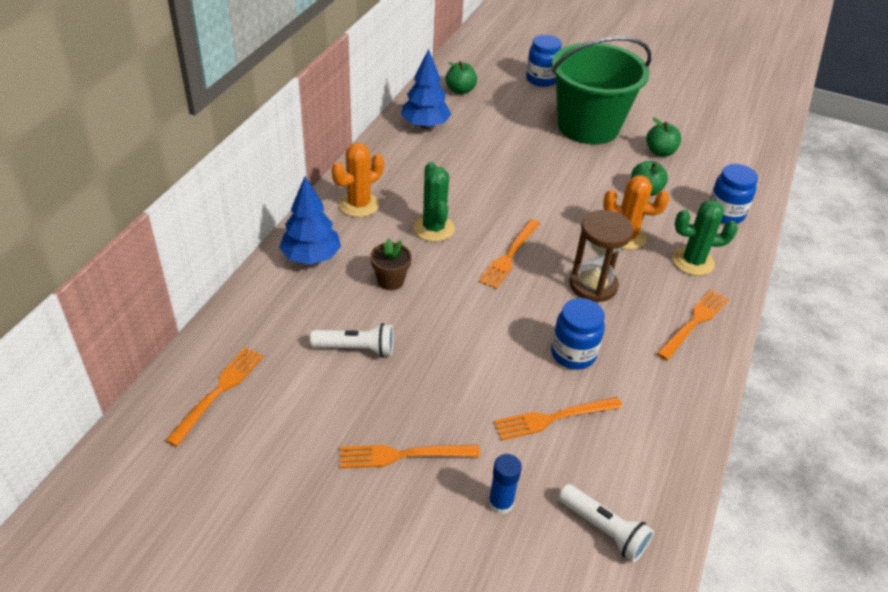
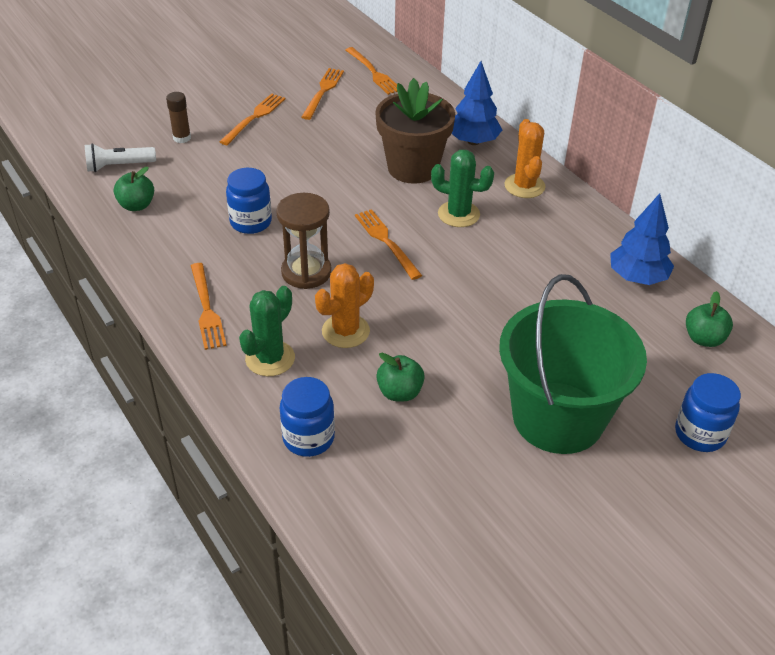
camera: 125 degrees right, 0 degrees up
white flashlight [310,323,394,357] -> none
brown flower pot [370,238,412,290] -> brown flower pot [375,78,455,184], size x2.10
blue glue stick [488,454,522,514] -> brown glue stick [166,92,191,143]
orange fork [494,397,623,440] -> orange fork moved to [302,68,344,120]
green apple [646,118,681,157] -> green apple moved to [114,167,154,211]

